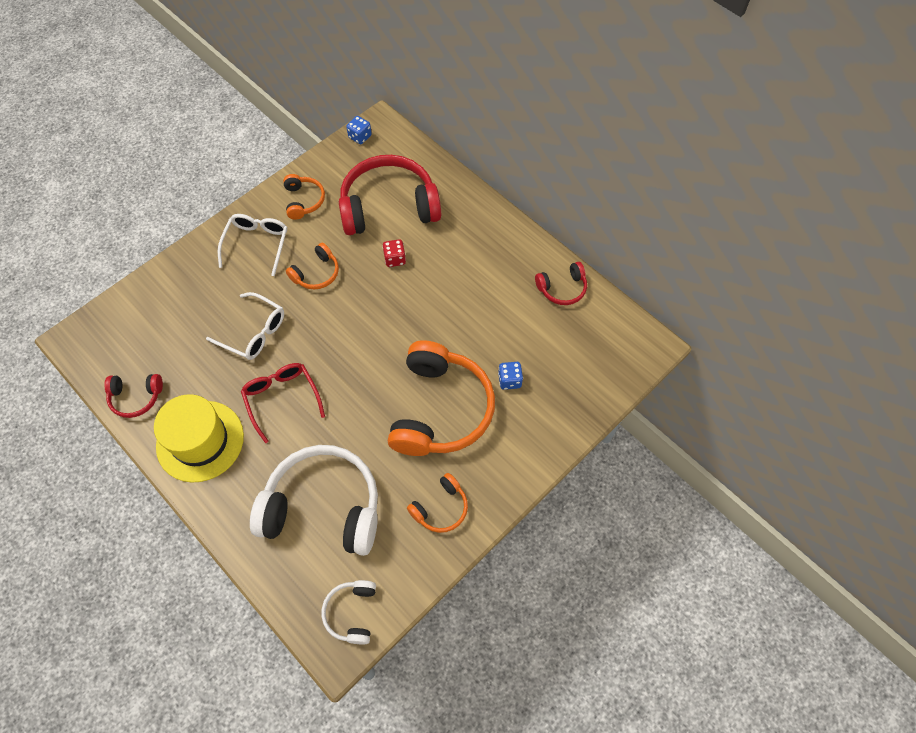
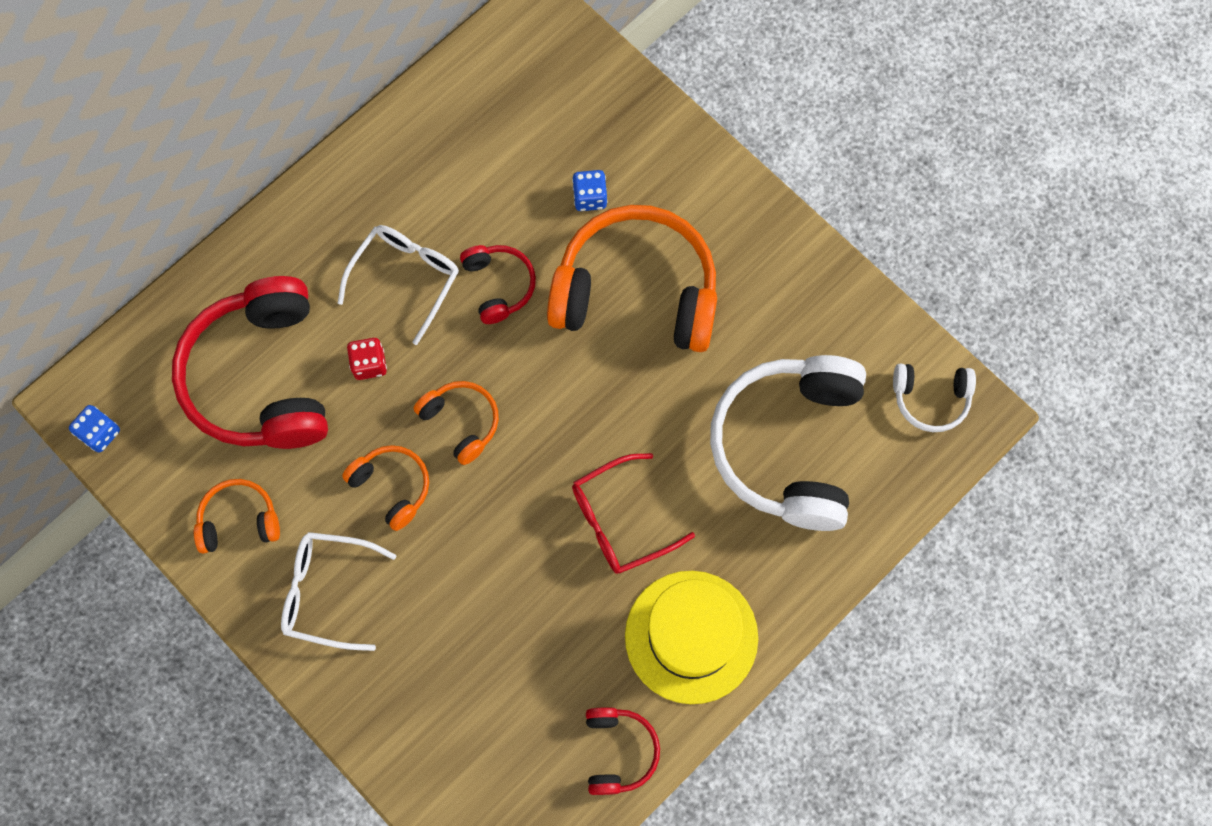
camera: 90 degrees left, 10 degrees up
white glasses [206,292,284,360] -> white glasses moved to [338,225,459,345]
orange headphones [407,473,468,533] -> orange headphones moved to [414,381,499,465]
red headphones [535,262,587,305] -> red headphones moved to [460,245,536,324]

